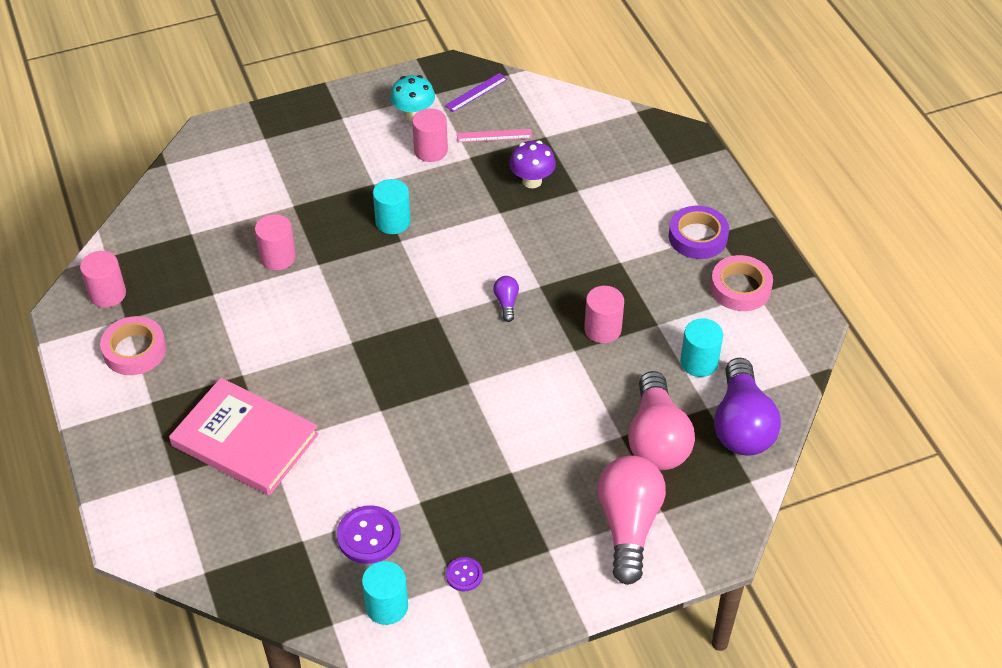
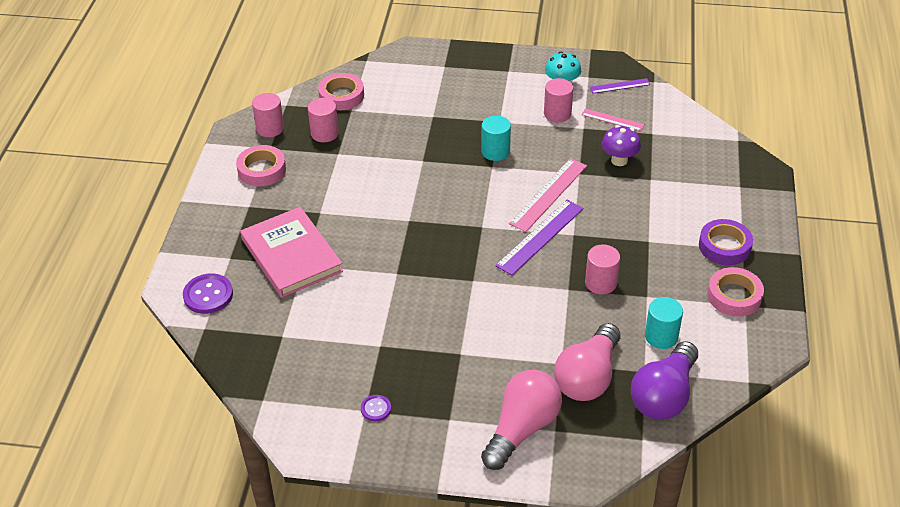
camera: 30 degrees right, 5 degrees down
pink cylinder [255,214,296,270] -> pink cylinder moved to [308,98,339,142]
purple button [337,505,401,564] -> purple button moved to [183,273,233,314]
turquoise cylinder [362,561,408,625] -> none
purple light bulb [493,276,519,322] -> purple ruler [495,200,584,275]
none -> pink tape [318,73,364,110]
none -> pink ruler [509,158,587,232]

